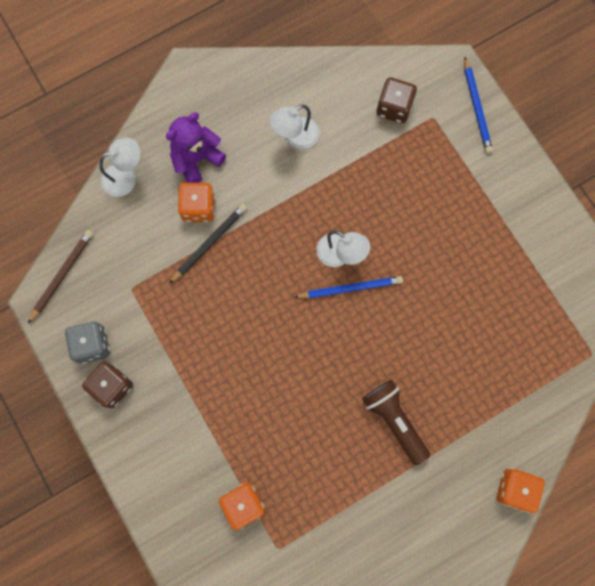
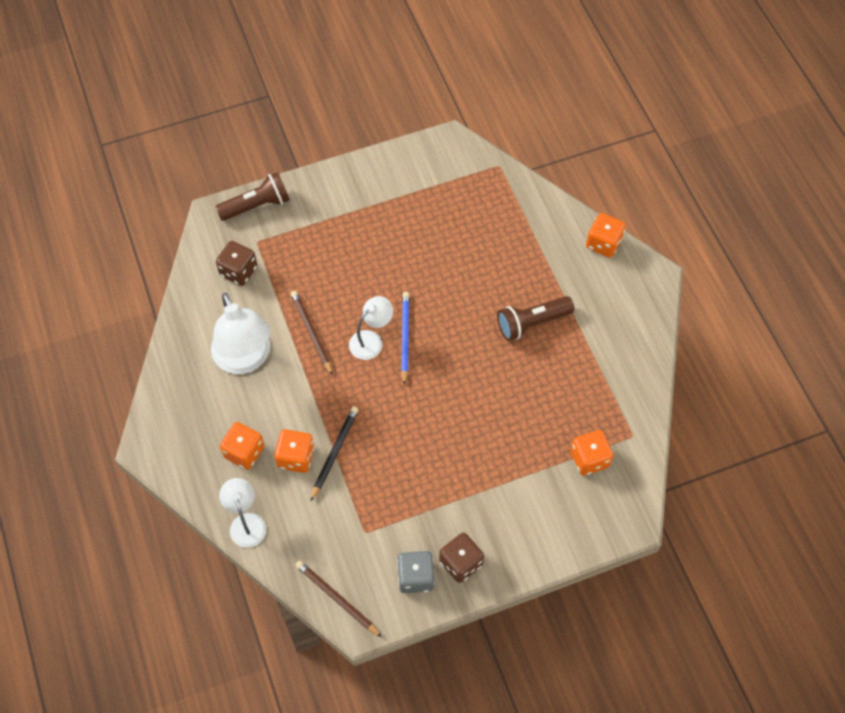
camera: 80 degrees left, 15 degrees down
purple teddy bear [166,112,226,183] -> orange dice [220,422,265,470]
black pencil [169,204,247,284] -> black pencil turned 60 degrees clockwise [311,407,359,501]
white lamp [270,104,319,149] -> white lamp [211,293,271,374], size x1.75
blue pencil [464,57,493,154] -> brown flashlight [215,172,290,221]
none -> brown pencil [291,291,333,376]

